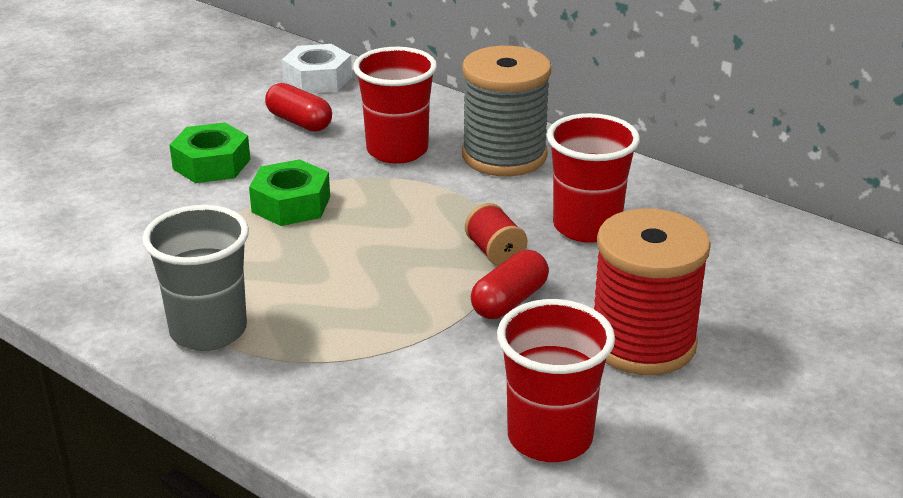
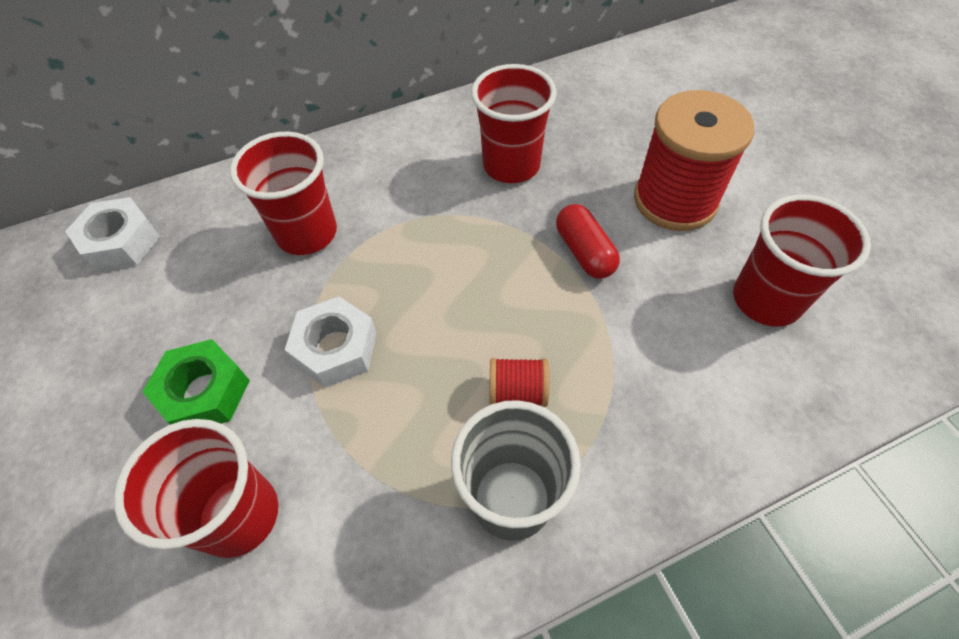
camera: 60 degrees left, 25 degrees up
green nut [249,159,330,226] -> white nut [285,297,377,388]
red capsule [265,83,332,132] -> none
grey spool [462,46,551,176] -> none
red spool [465,203,527,266] -> red spool moved to [489,358,549,407]
none -> red cup [114,419,278,558]

